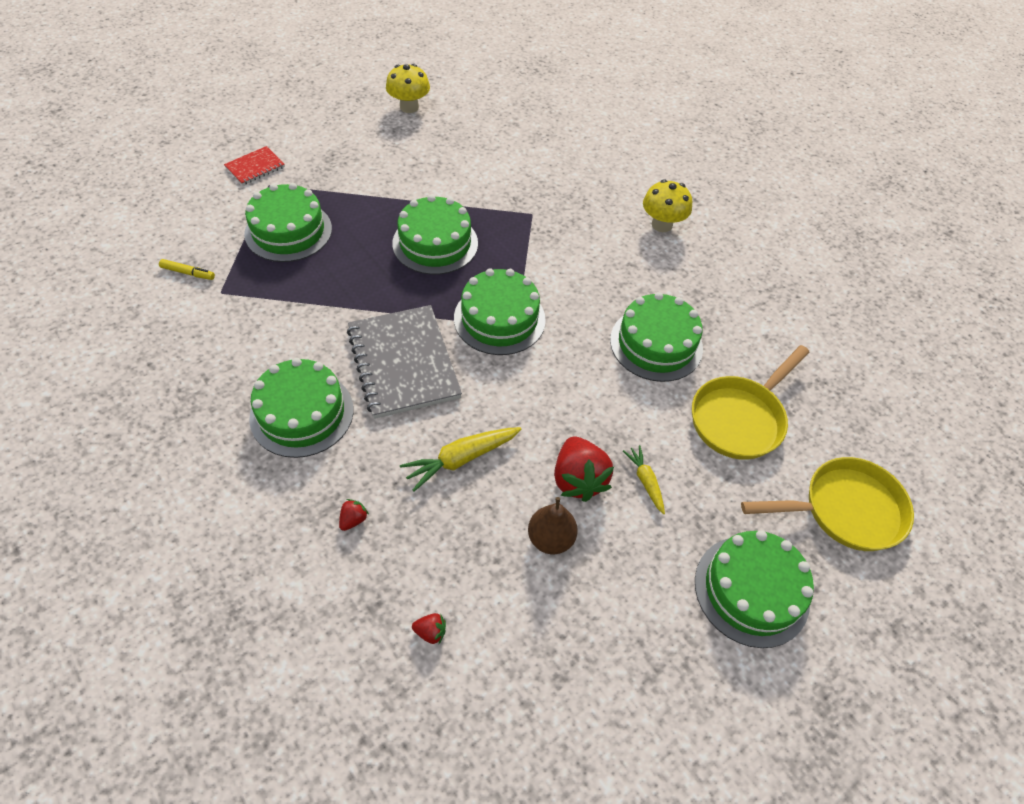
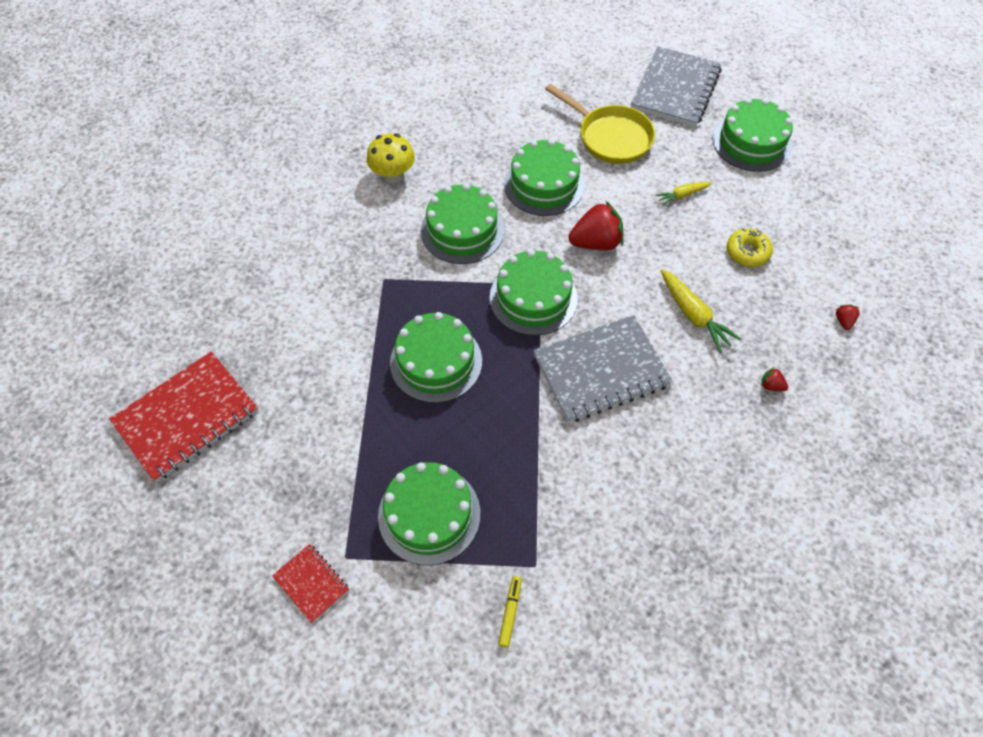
camera: 90 degrees left, 5 degrees up
green cake [249,358,354,458] -> green cake moved to [421,183,504,264]
yellow mushroom [386,64,430,113] -> red notebook [109,351,258,482]
brown pear [528,497,578,554] -> yellow donut [727,228,773,267]
red strawberry [554,436,614,502] -> red strawberry moved to [569,201,624,250]
yellow pan [741,457,914,551] -> grey notebook [631,46,722,127]

